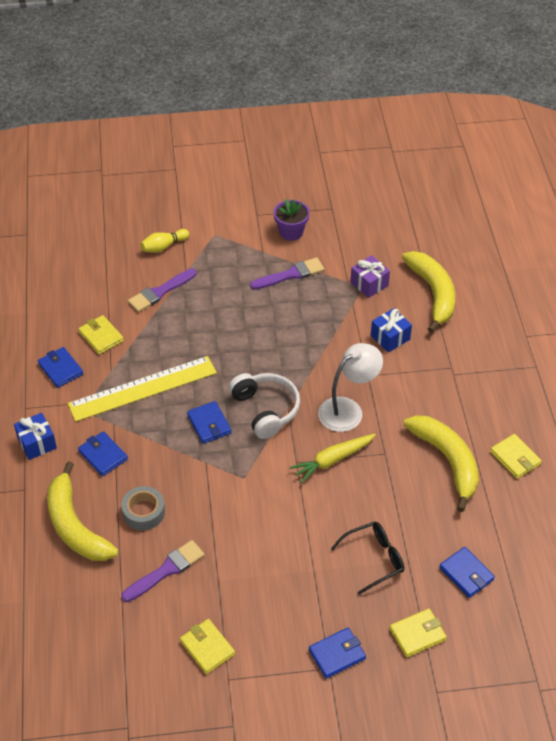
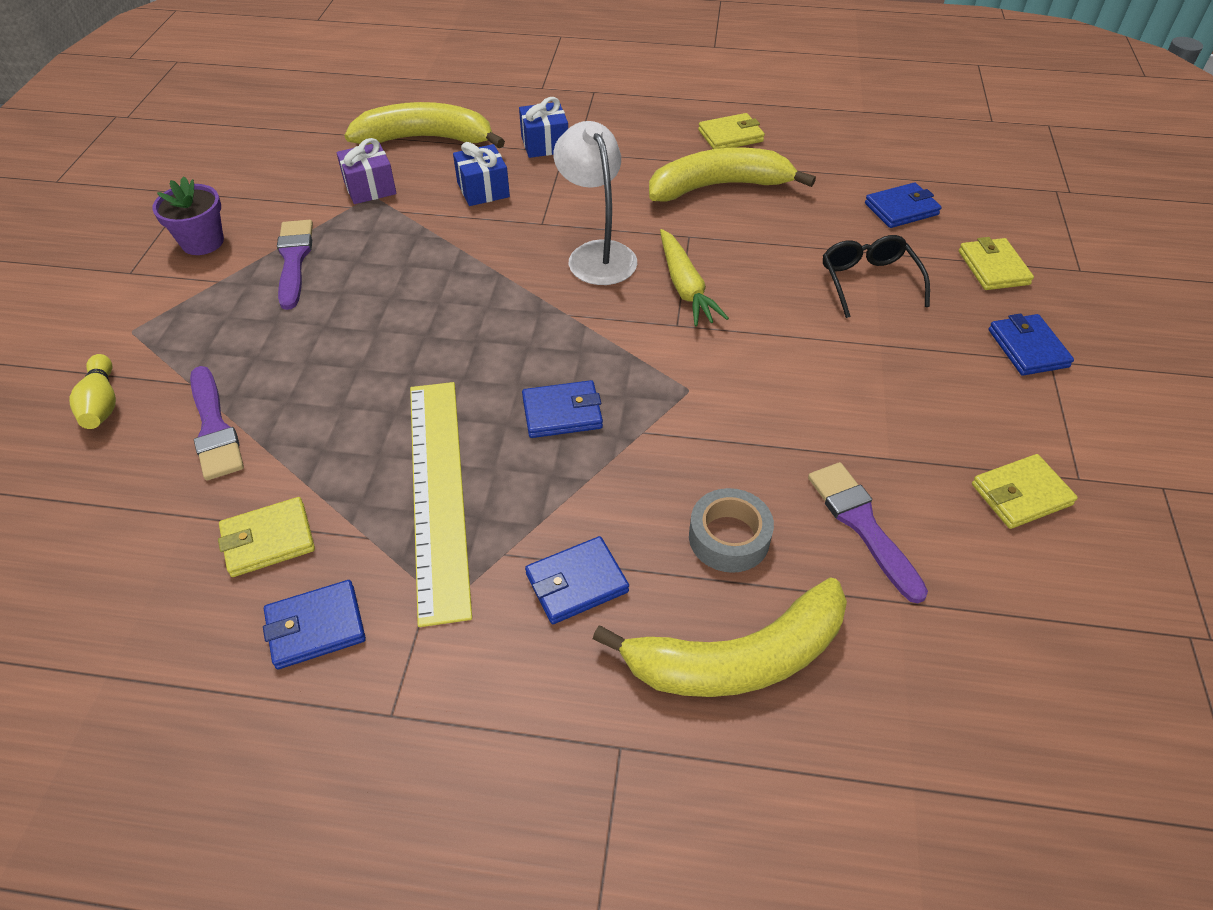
camera: 75 degrees left, 0 degrees up
blue gift [14,413,57,460] -> blue gift moved to [519,97,568,158]
white headphones [228,373,300,439] -> none

